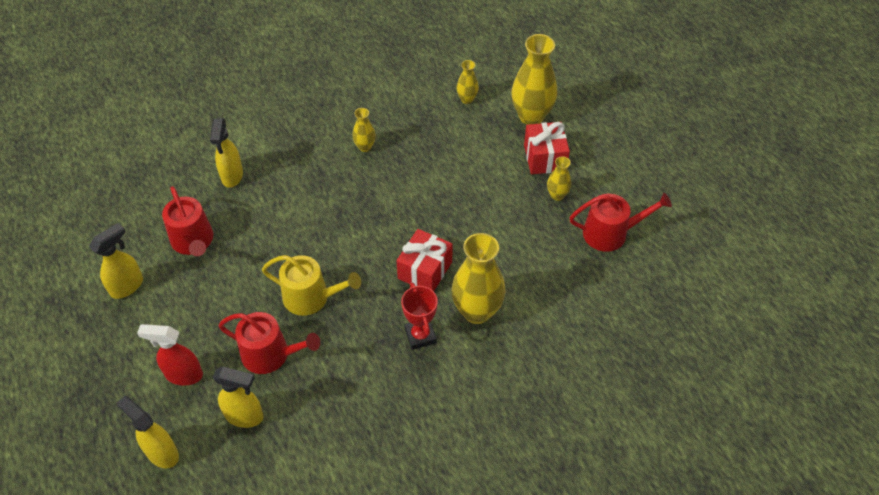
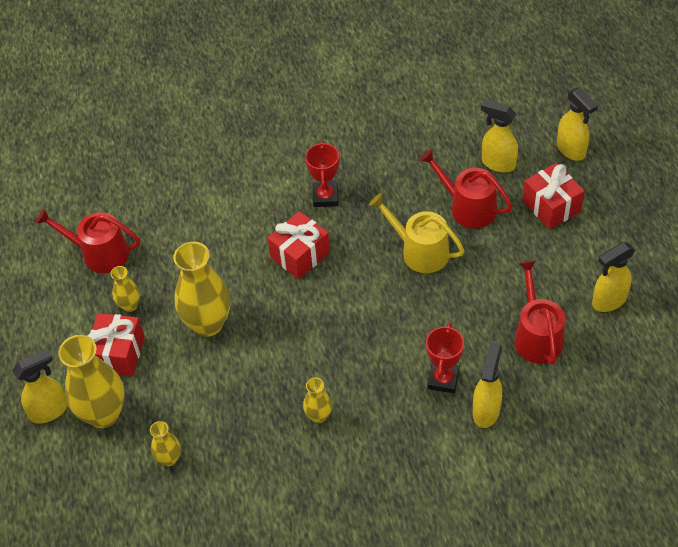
camera: 160 degrees left, 0 degrees up
red spray bottle [137,324,203,386] -> red gift [522,163,585,229]
yellow vase [451,233,505,324] -> yellow vase moved to [173,242,230,337]
none -> yellow spray bottle [12,349,68,424]
none -> red trophy [426,322,464,393]

